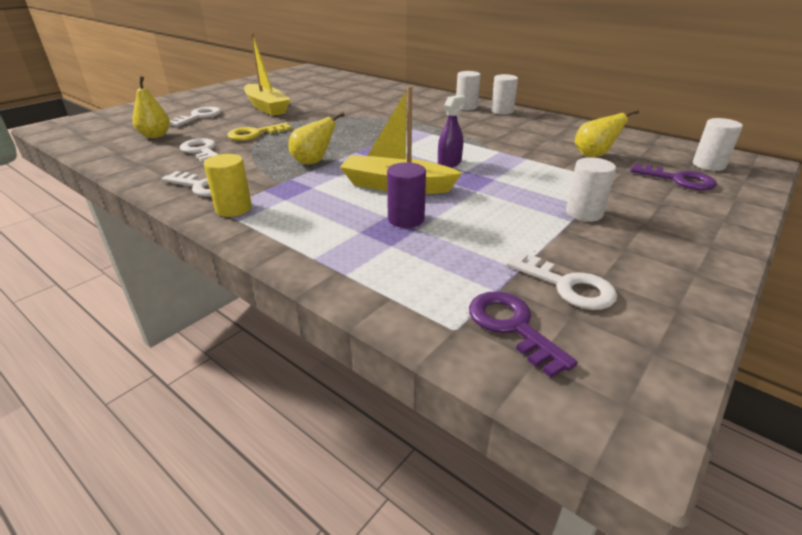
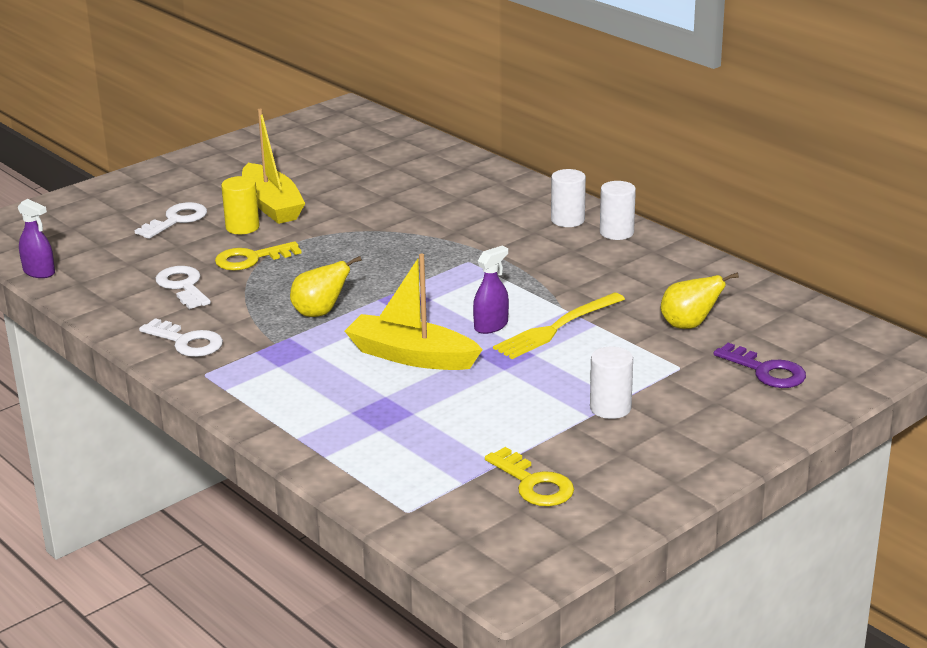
camera: 10 degrees right, 5 degrees down
yellow pear [133,76,170,138] -> none
yellow cylinder [204,154,252,217] -> yellow cylinder moved to [221,176,260,234]
purple cylinder [387,162,426,228] -> none
purple key [469,291,578,378] -> none
white key [506,252,617,310] -> yellow key [485,447,574,506]
white cylinder [693,118,743,171] -> none
none -> purple spray bottle [18,199,55,278]
none -> yellow fork [493,292,625,359]

